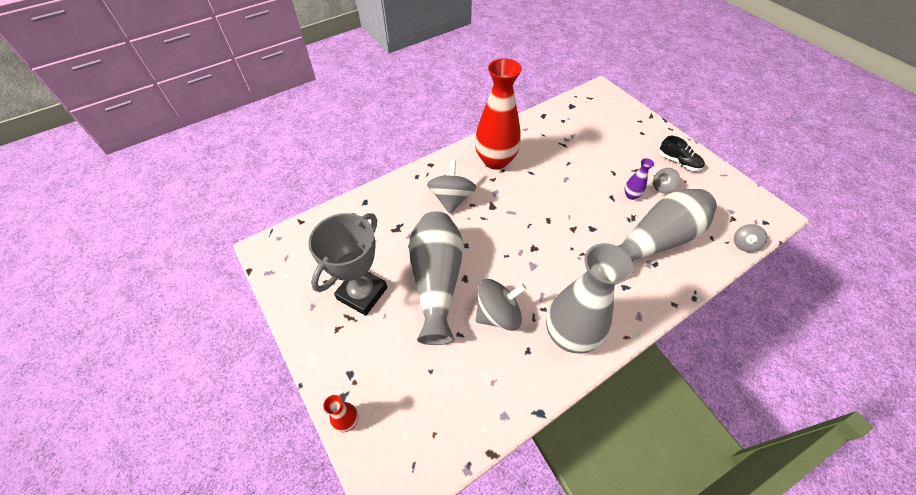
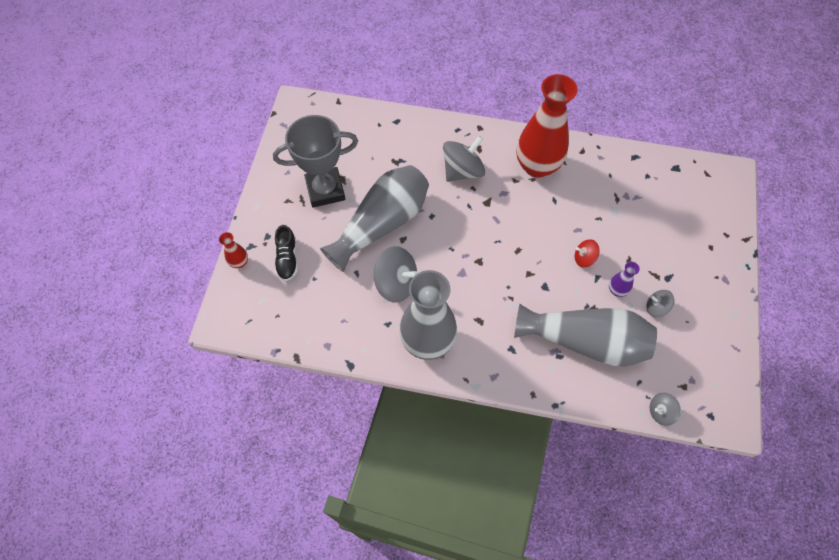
camera: 45 degrees right, 10 degrees up
black shoe [659,136,705,171] -> black shoe moved to [275,225,298,281]
none -> red spinning top [575,239,600,267]

